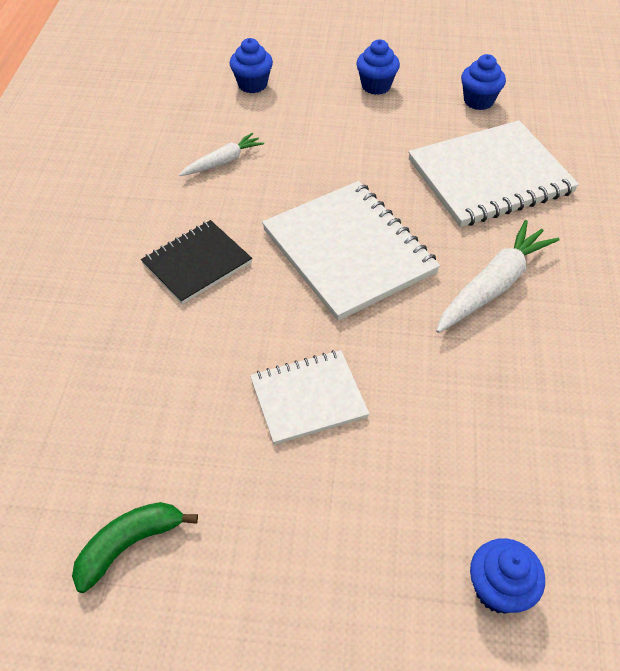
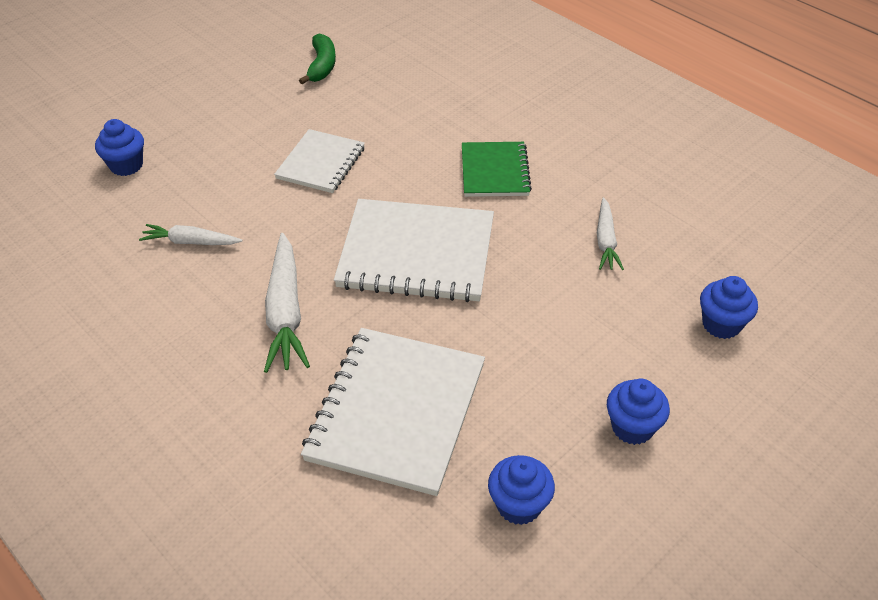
camera: 130 degrees right, 5 degrees down
black notebook [141,220,252,304] -> green notebook [462,142,532,197]
none -> white carrot [139,224,243,245]

